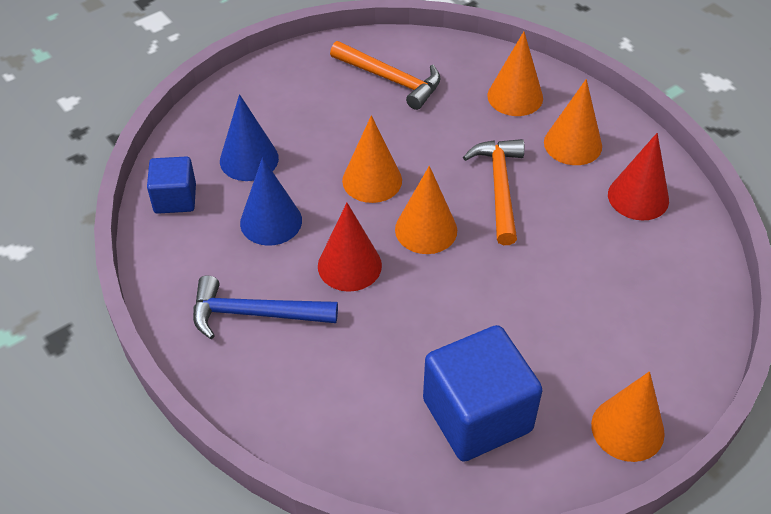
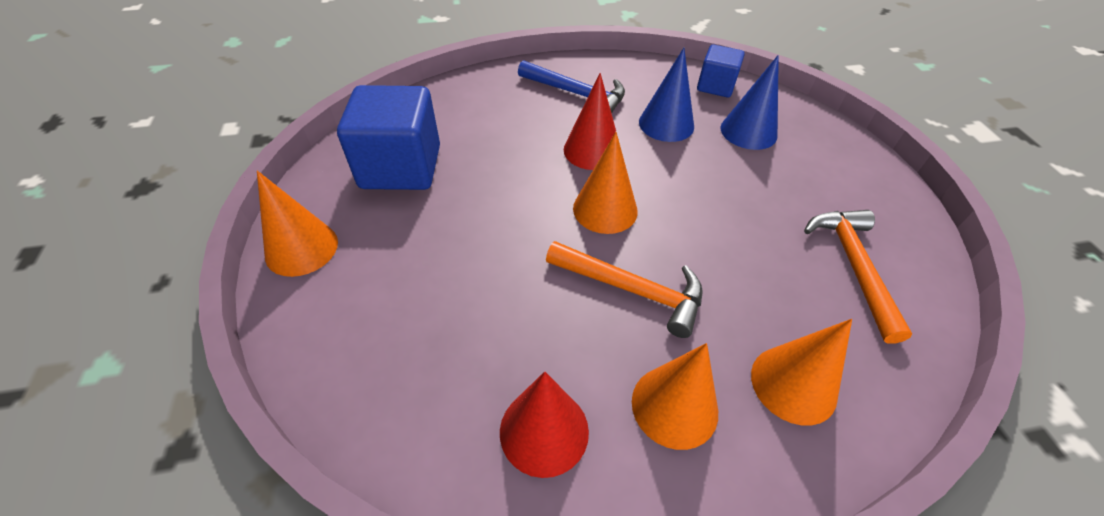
camera: 115 degrees right, 0 degrees up
blue hammer [193,275,338,339] -> blue hammer turned 90 degrees clockwise [518,60,625,113]
orange hammer [330,41,441,110] -> orange hammer turned 120 degrees clockwise [804,210,912,344]
orange cone [342,115,402,203] -> none

